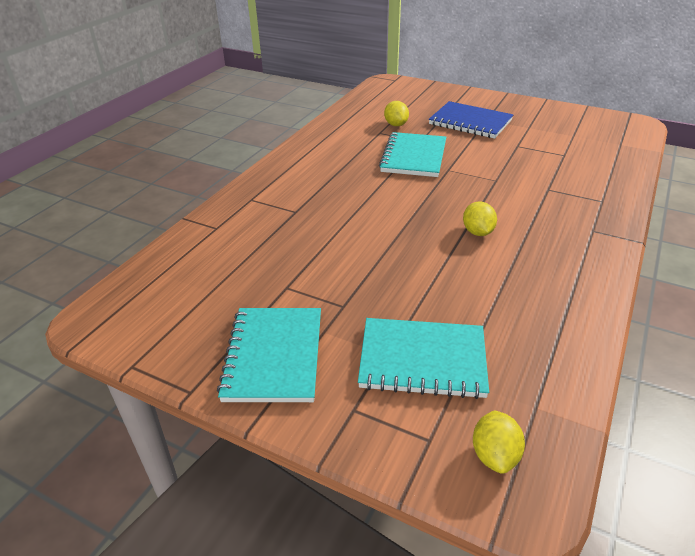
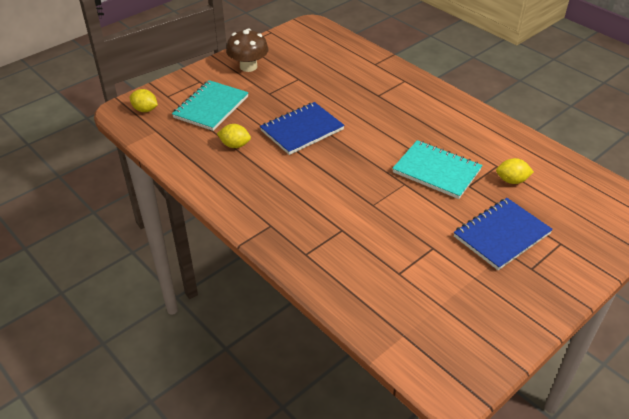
camera: 110 degrees right, 5 degrees up
turquoise notebook [217,308,321,402] -> brown mushroom [226,28,268,72]
yellow lemon [463,202,497,236] -> yellow lemon moved to [217,124,251,148]
none -> blue notebook [260,102,345,155]

